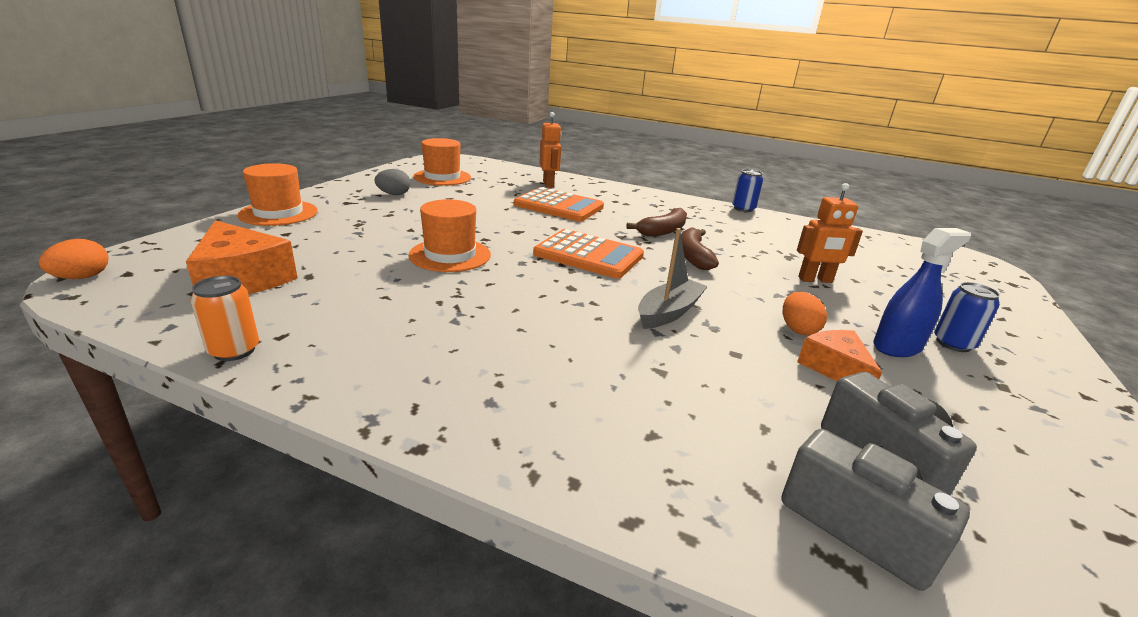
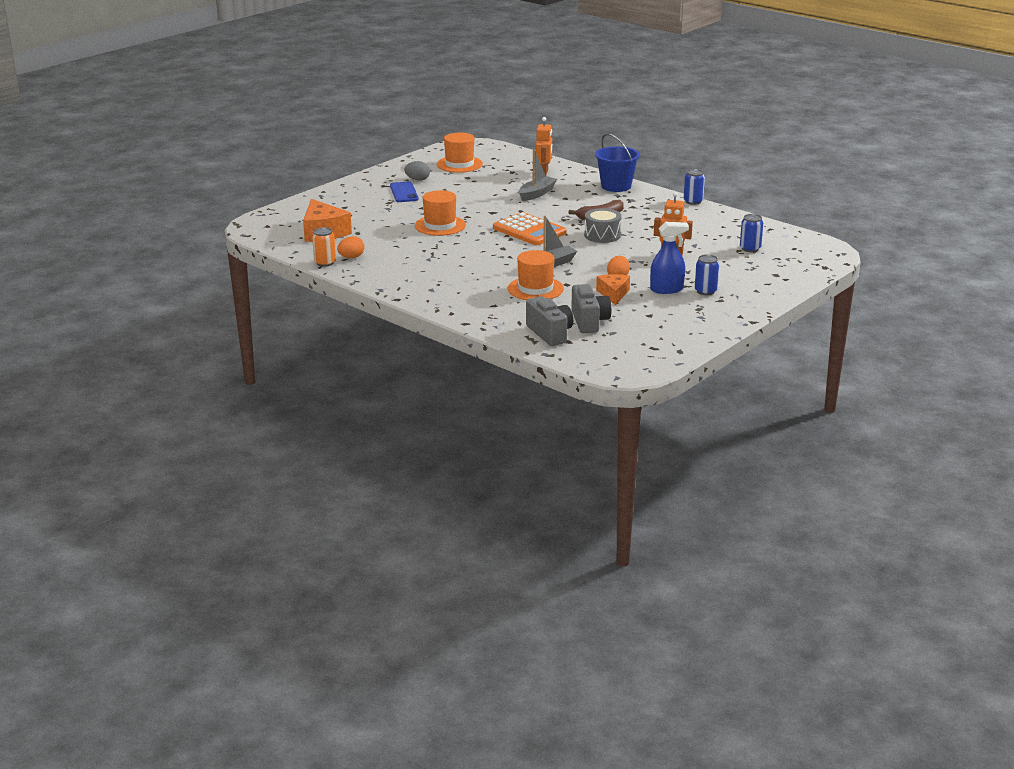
camera: 20 degrees right, 0 degrees up
orange egg [39,239,109,279] -> orange egg moved to [337,236,364,258]
orange hat [238,163,318,226] -> orange hat moved to [508,250,564,300]
orange calculator [514,187,604,222] -> grey boat [519,149,557,201]
brown banana [681,227,719,270] -> grey drum [584,208,622,243]
none -> blue phone [390,181,419,202]
none -> blue bucket [595,133,640,192]
none -> blue can [740,214,763,252]

